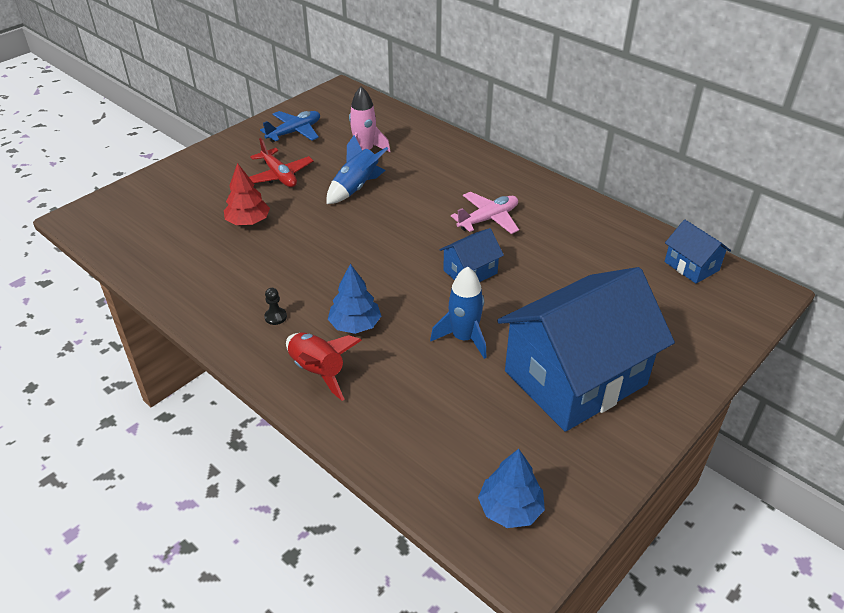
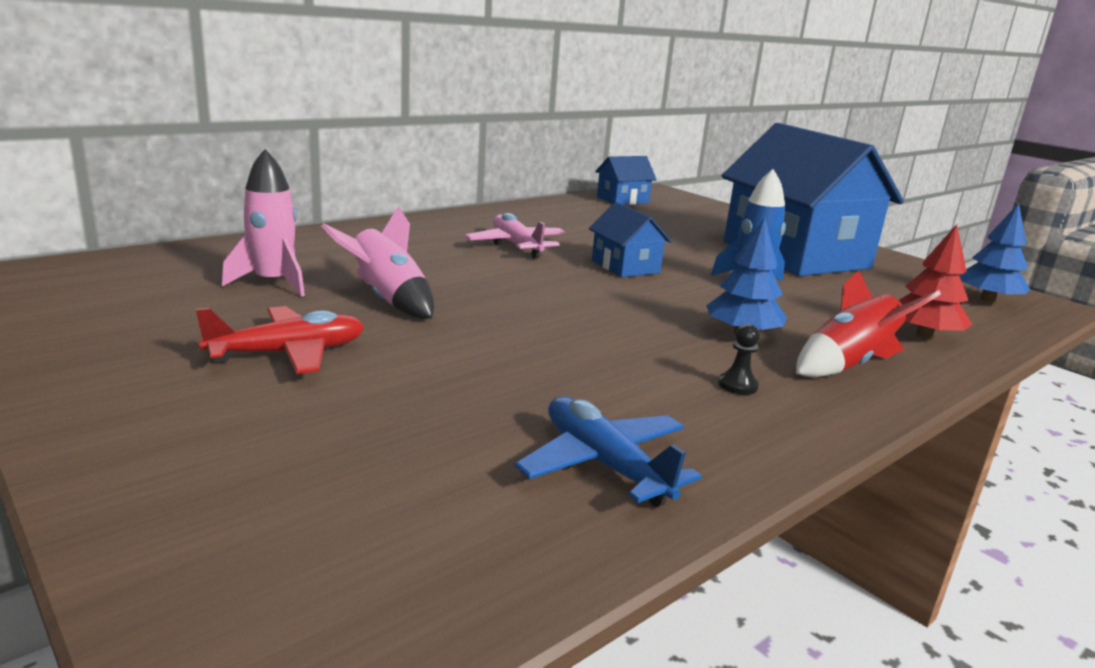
camera: 85 degrees left, 20 degrees down
red tree [224,163,270,225] -> red tree moved to [899,224,972,338]
blue plane [260,111,320,142] -> blue plane moved to [515,396,702,507]
blue rocket [327,135,388,204] -> pink rocket [321,206,434,319]

